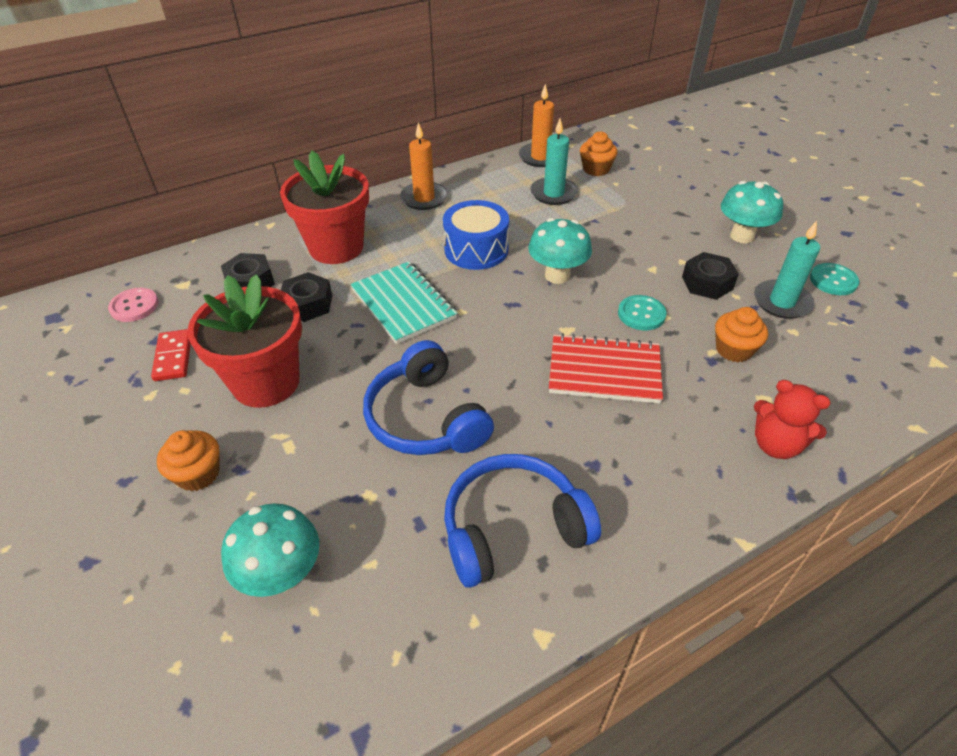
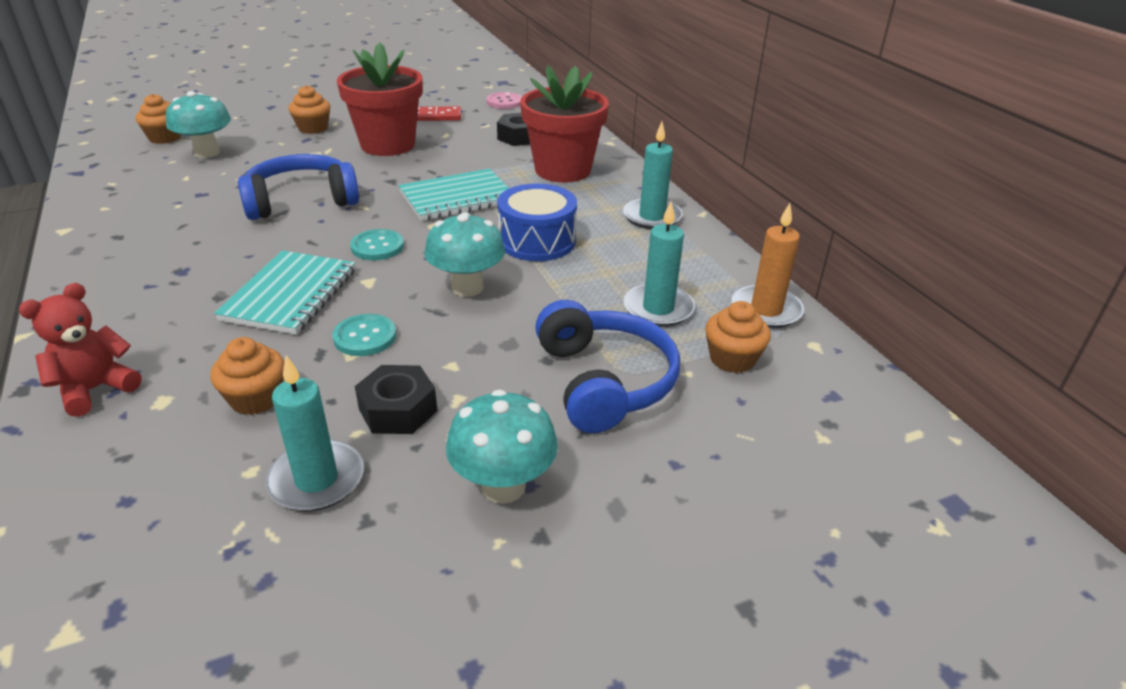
camera: 95 degrees right, 10 degrees down
black nut [281,272,332,322] -> none
orange candle [400,122,448,210] -> turquoise candle [623,122,683,229]
blue headphones [444,454,601,588] -> blue headphones moved to [535,300,680,433]
red notebook [549,333,663,403] -> turquoise notebook [214,250,355,335]
turquoise button [810,263,859,295] -> turquoise button moved to [350,229,404,261]
none -> orange cupcake [136,94,181,144]

